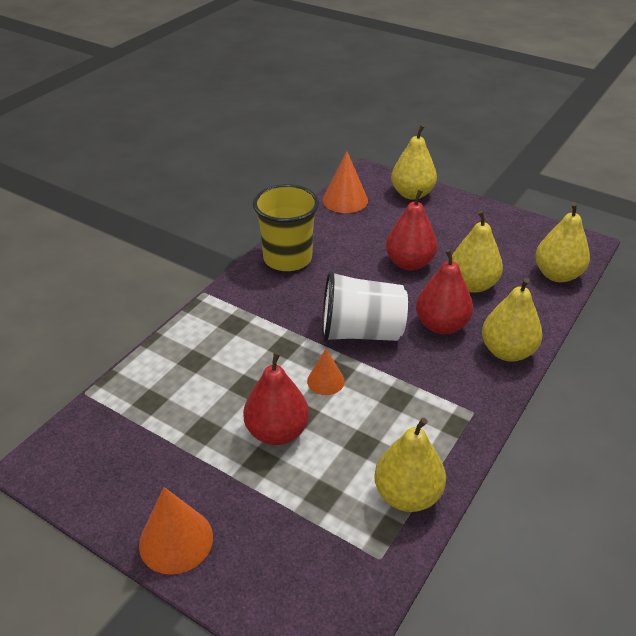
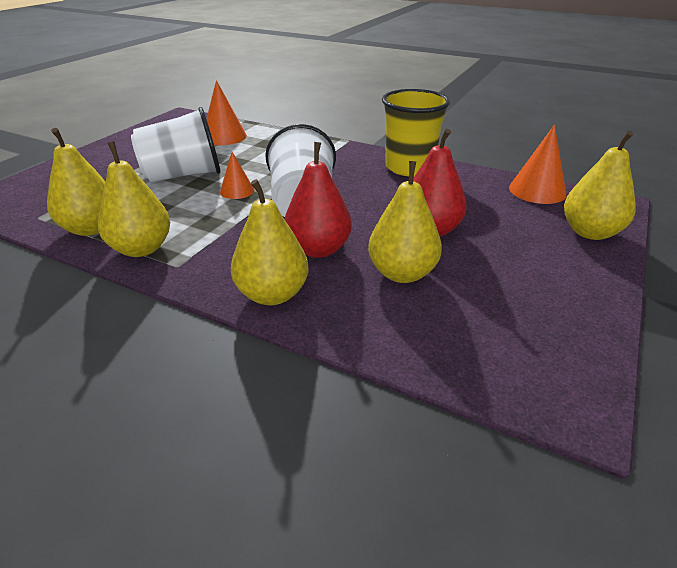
camera: 85 degrees right, 5 degrees down
orange cone [139,487,213,575] -> orange cone moved to [206,80,247,145]
red pear [243,352,309,445] -> white cup [131,107,221,182]
yellow pear [535,202,590,282] -> yellow pear moved to [98,141,170,257]

